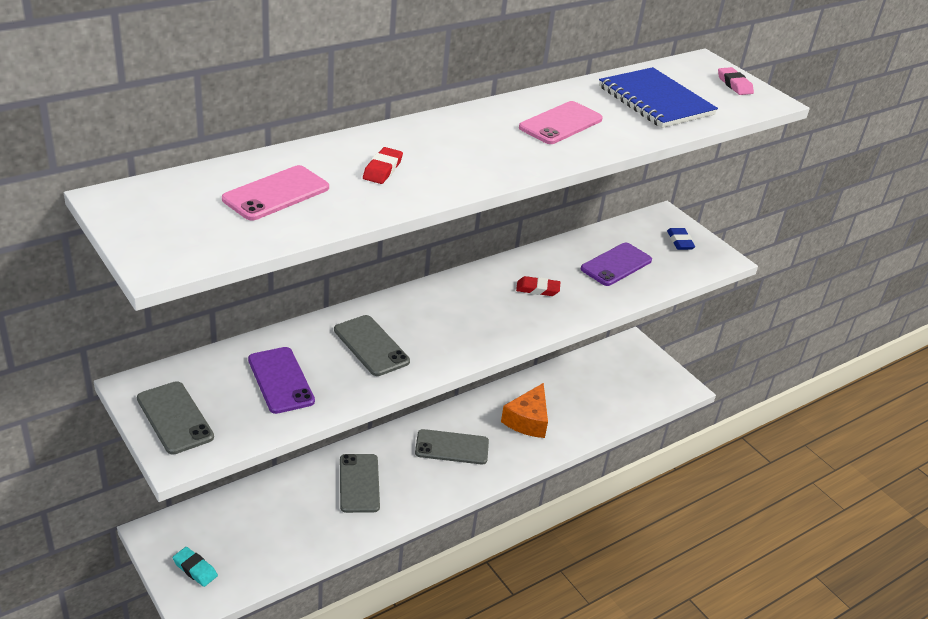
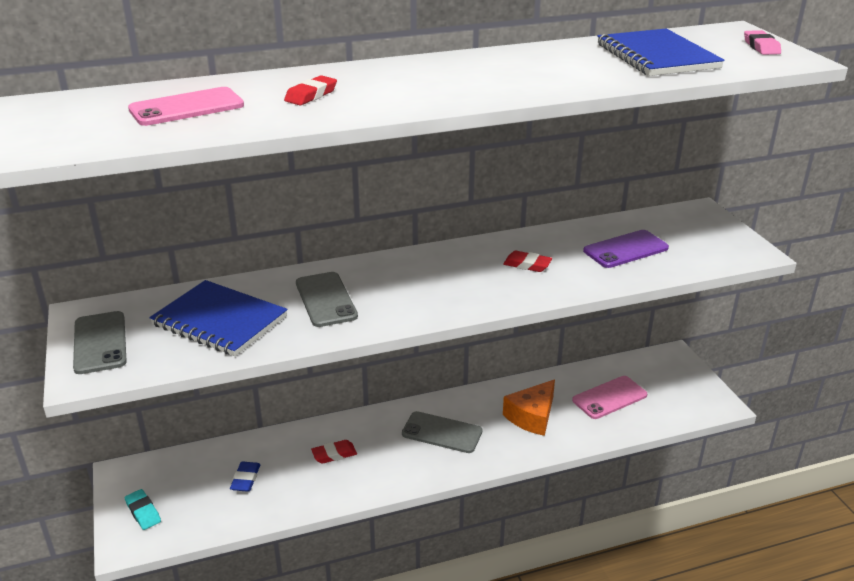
camera: 20 degrees right, 5 degrees down
purple phone [248,347,315,414] -> blue notebook [150,280,288,356]
grey phone [340,454,380,513] -> red eraser [311,440,357,464]
pink phone [519,101,603,144] -> pink phone moved to [572,376,647,419]
blue eraser [667,228,695,250] -> blue eraser moved to [230,462,260,492]

